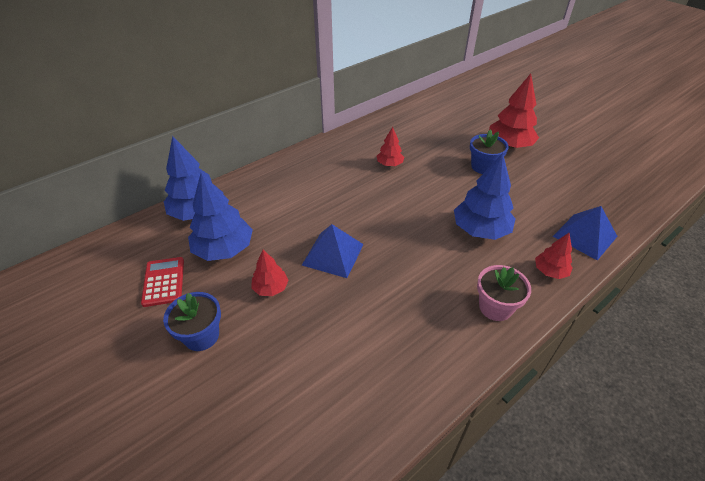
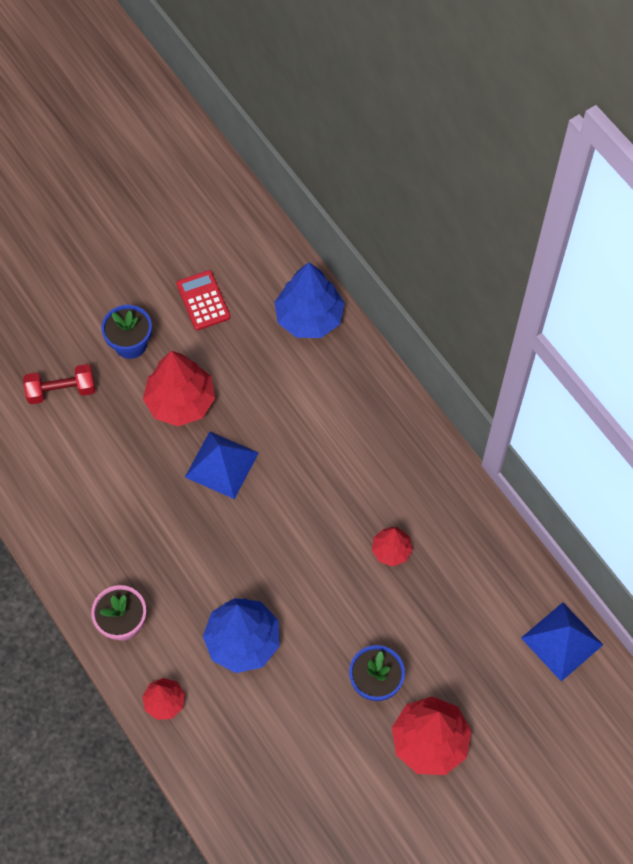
camera: 95 degrees right, 20 degrees up
red calculator [141,257,184,307] -> red calculator turned 105 degrees counterclockwise [176,270,230,330]
blue tree [188,172,253,261] -> none
red tree [251,250,289,296] -> red tree [143,351,215,426], size x1.83
blue pyramid [553,206,617,261] -> blue pyramid moved to [521,602,603,681]
none -> red dumbbell [23,364,95,404]

